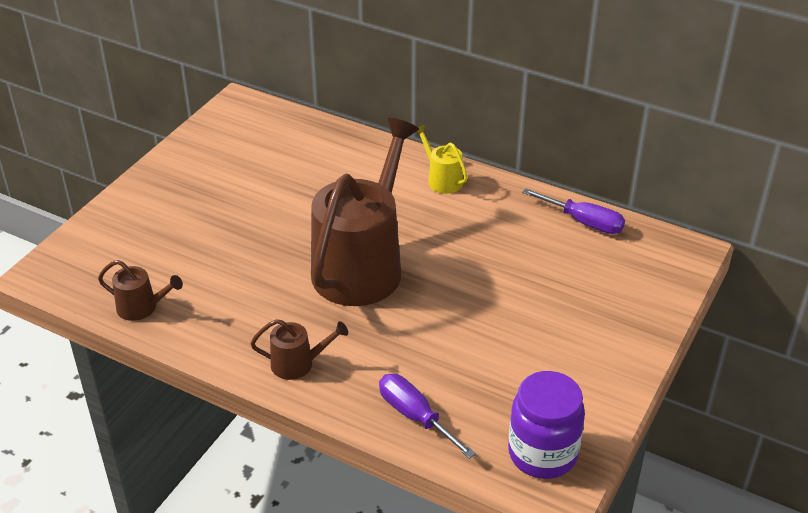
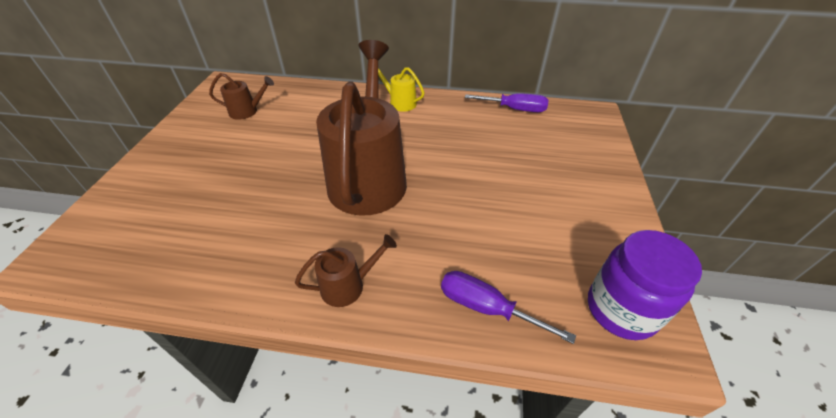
camera: 20 degrees left, 5 degrees up
brown watering can [98,260,183,321] -> brown watering can moved to [209,73,274,120]

